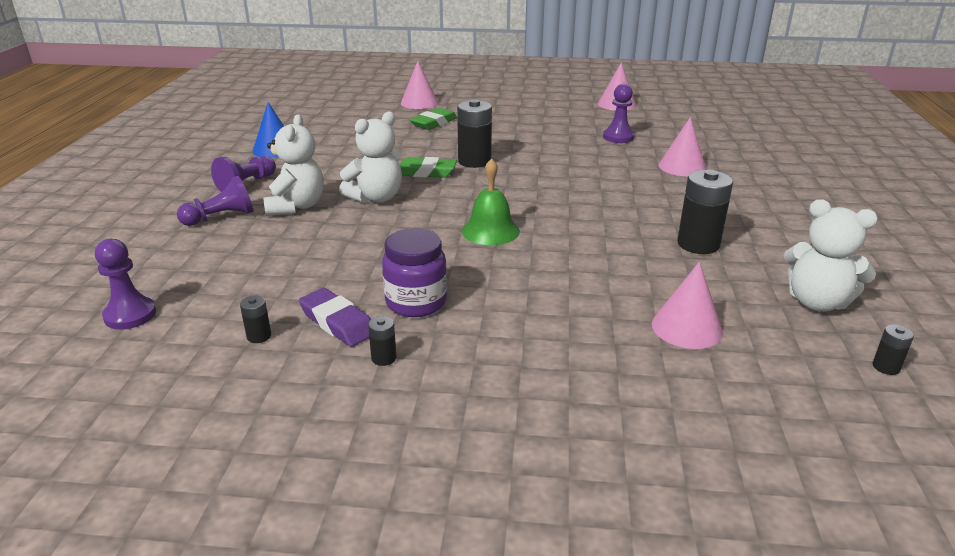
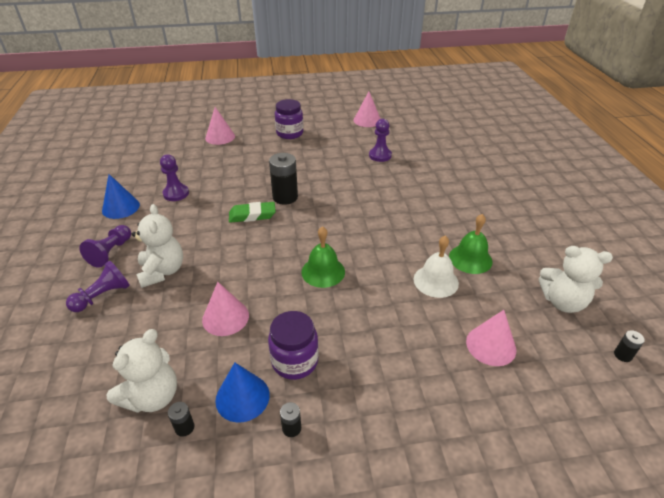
camera: 15 degrees left, 10 degrees up
purple pawn [95,239,156,330] -> purple pawn moved to [160,154,189,201]
purple eraser [299,288,371,347] -> blue cone [215,362,270,423]
white teddy bear [339,111,402,203] -> white teddy bear moved to [106,329,177,413]
green eraser [410,108,457,130] -> none
pink cone [659,117,707,176] -> pink cone moved to [202,282,249,336]
black battery [677,170,733,254] -> green bell [449,214,492,274]
none -> purple jar [275,99,303,139]
none -> white bell [414,235,459,298]

